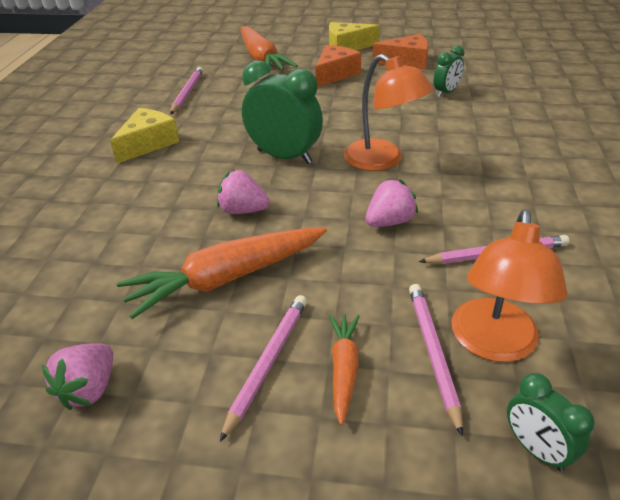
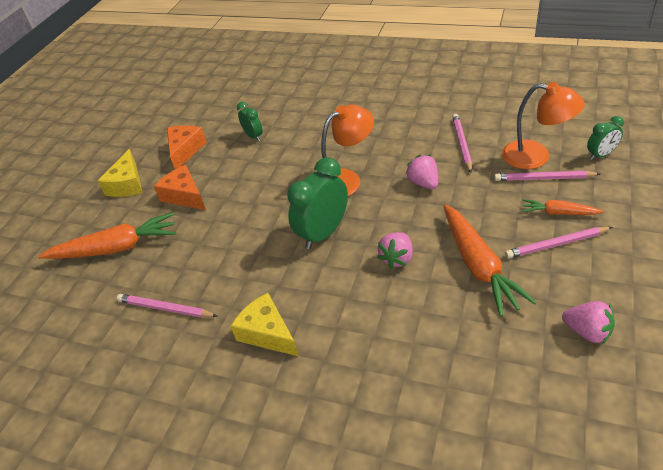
camera: 75 degrees left, 5 degrees up
pink pencil [220,295,307,442] -> pink pencil turned 45 degrees counterclockwise [505,227,613,258]

